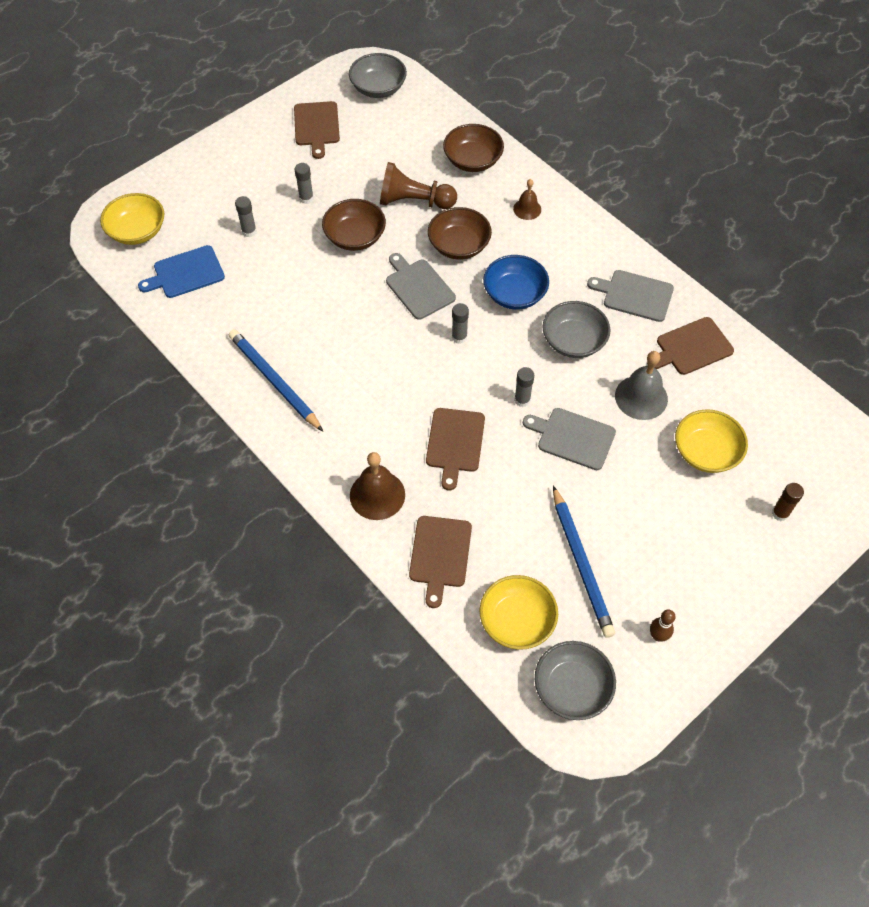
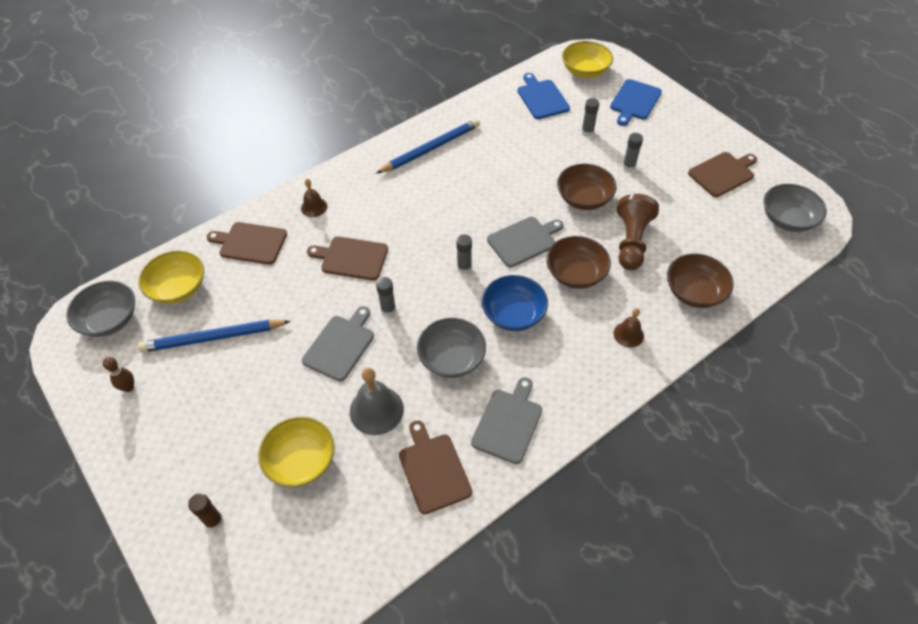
camera: 95 degrees right, 5 degrees down
brown cutting board [294,101,340,159] -> brown cutting board turned 150 degrees clockwise [688,152,757,197]
brown bell [350,452,405,520] -> brown bell [301,179,327,217], size x0.59
none -> blue cutting board [610,79,662,126]

